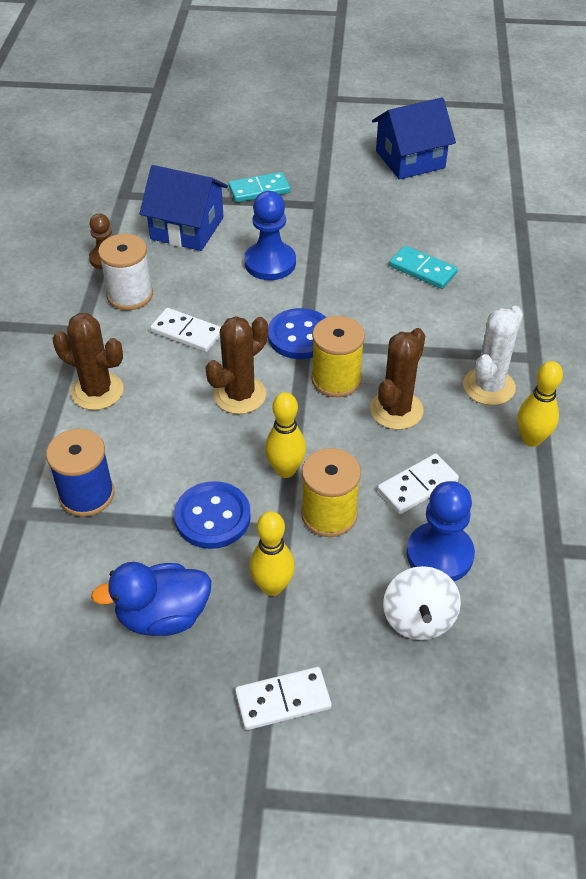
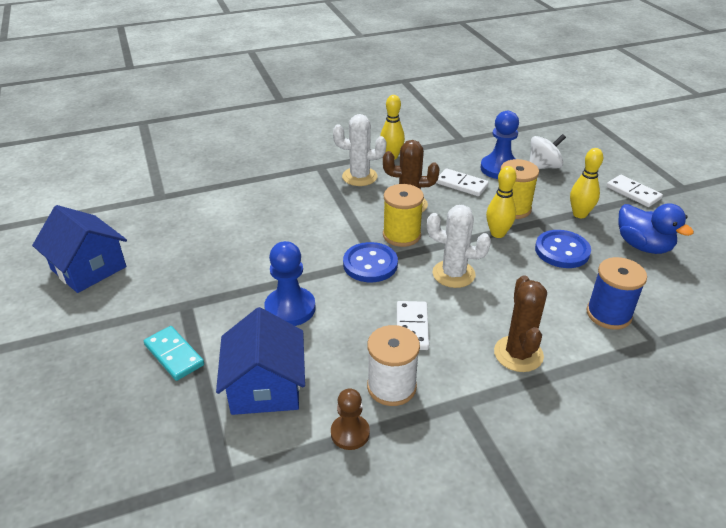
camera: 115 degrees left, 10 degrees down
brown cactus [205,316,268,414] -> white cactus [427,205,491,288]
turquoise domino [389,246,458,289] -> none

